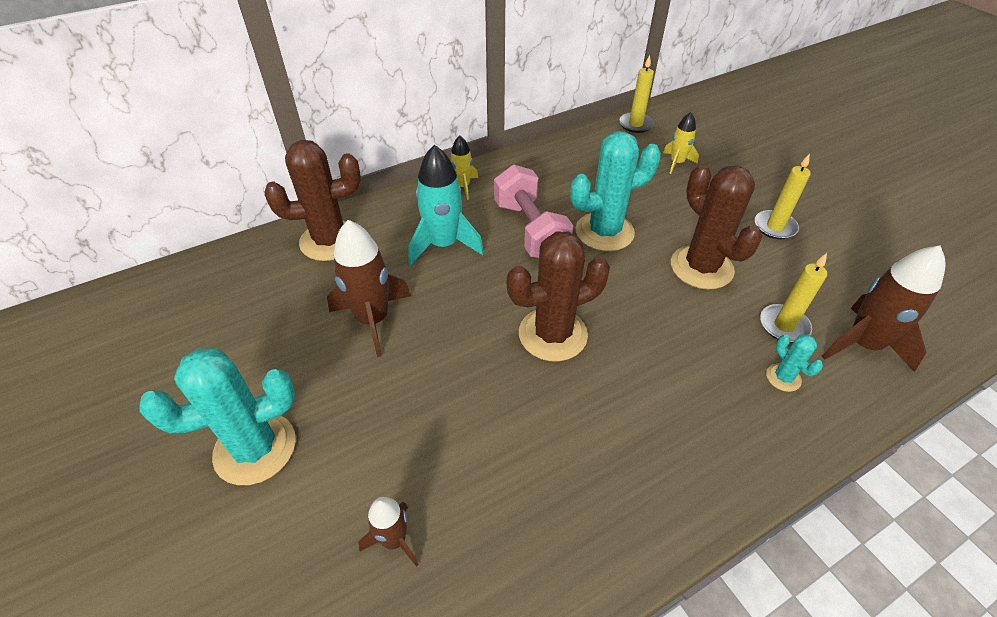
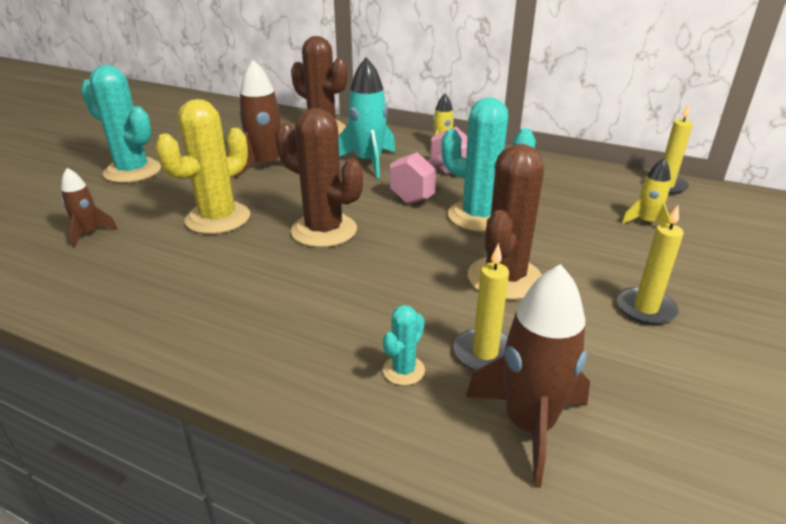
camera: 55 degrees right, 15 degrees down
none -> yellow cactus [155,99,250,234]

